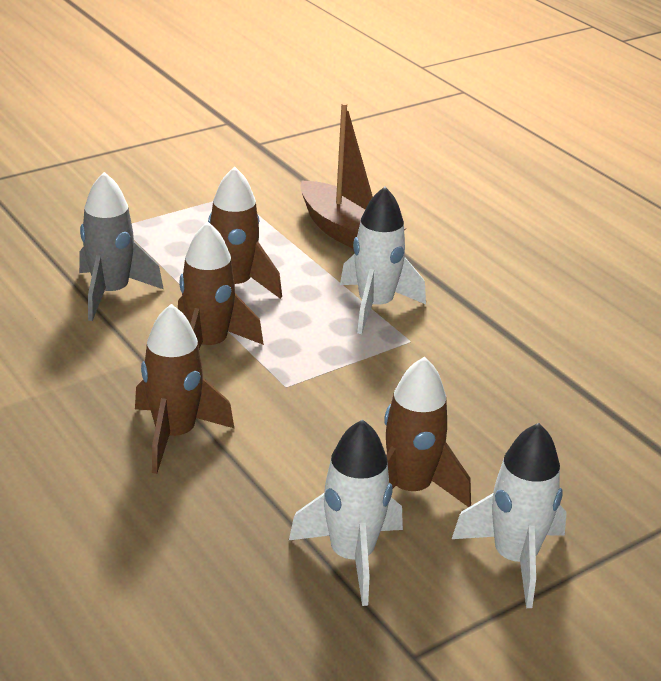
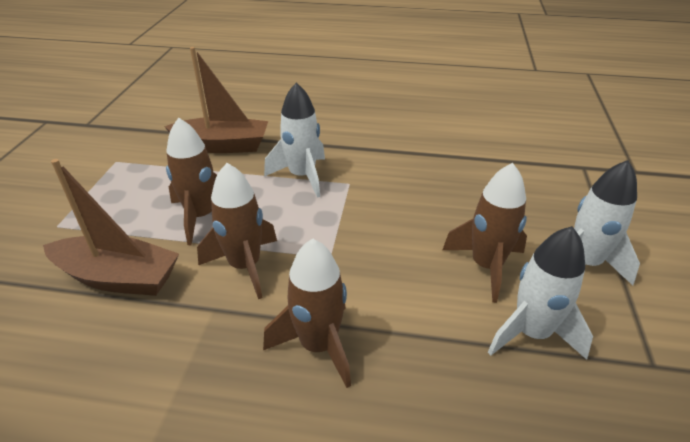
camera: 45 degrees left, 5 degrees up
grey rocket [79,172,164,321] -> brown boat [43,159,179,296]

